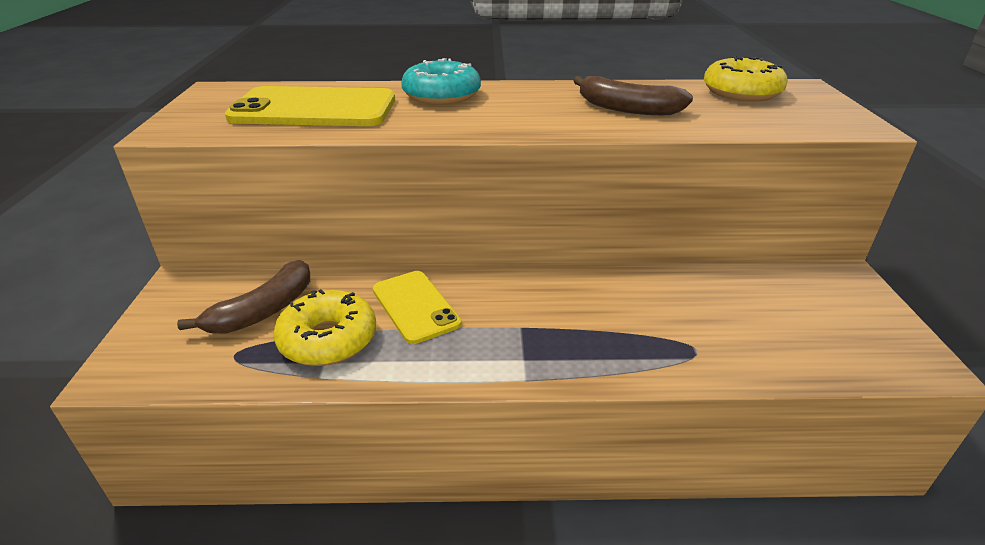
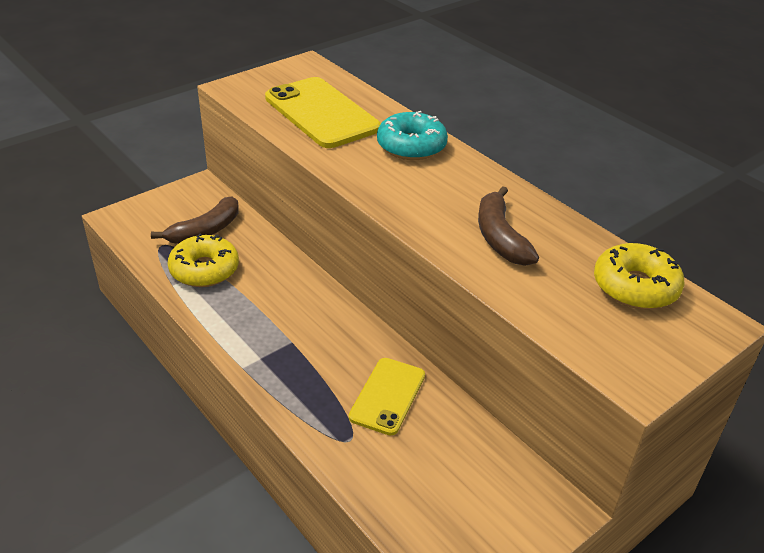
camera: 50 degrees right, 5 degrees up
brown banana [177,260,310,334] -> brown banana turned 45 degrees counterclockwise [151,196,239,244]
yellow phone [373,271,461,344] -> yellow phone moved to [349,358,425,436]

